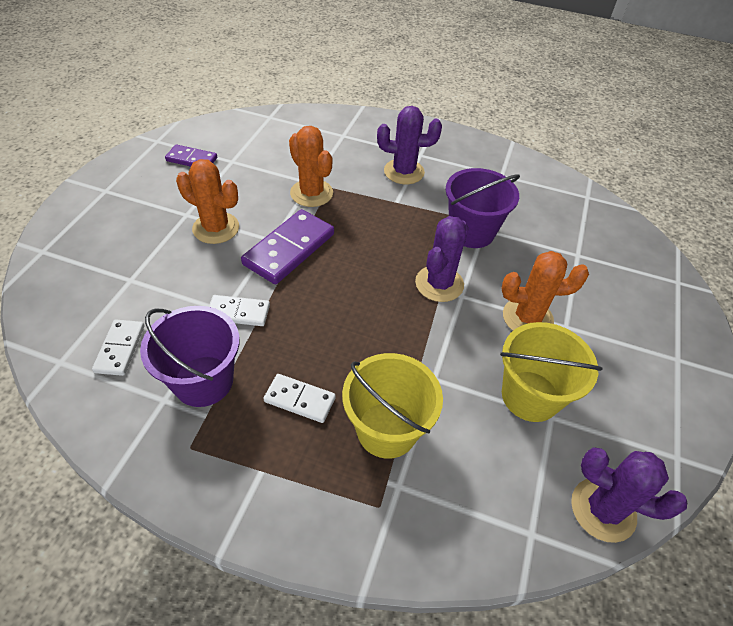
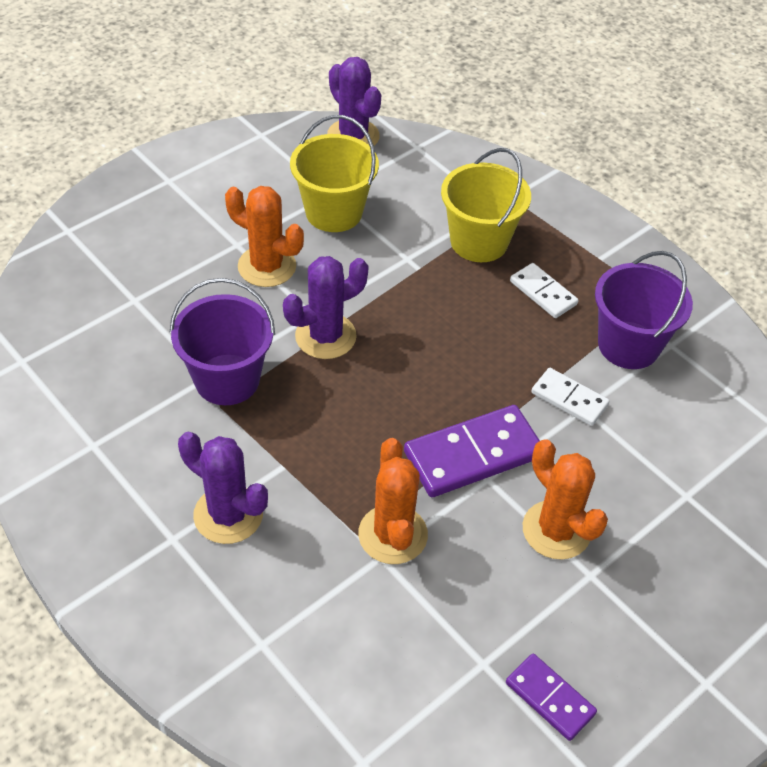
camera: 150 degrees left, 0 degrees up
white domino [92,320,144,376] -> none

